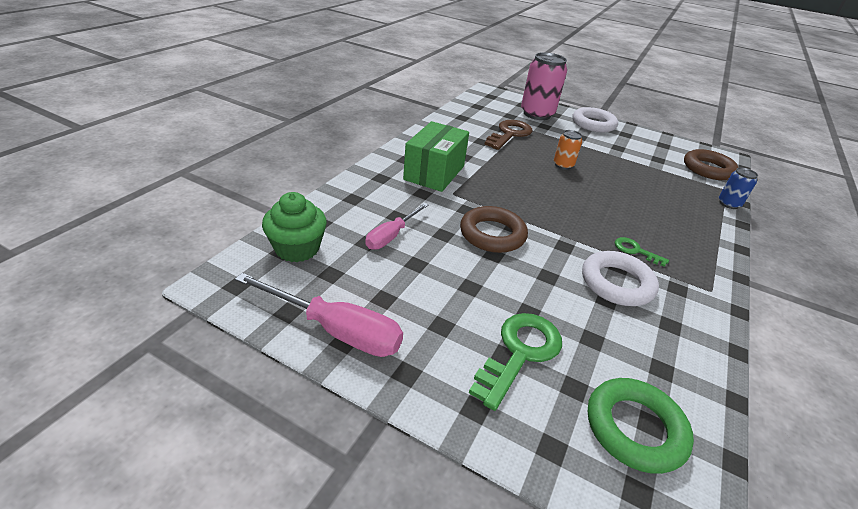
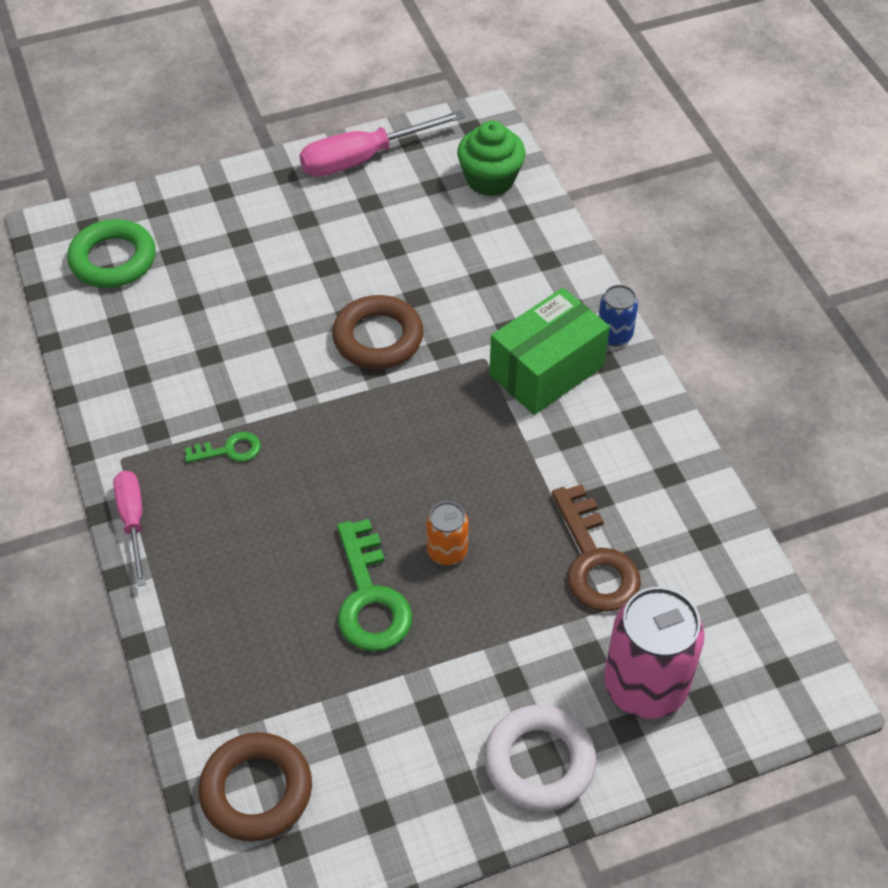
camera: 135 degrees right, 15 degrees up
pink screwdriver [365,203,429,250] -> pink screwdriver moved to [113,471,146,586]
green box [403,121,469,192] -> green box turned 75 degrees clockwise [489,288,610,415]
green key [469,313,562,411] -> green key moved to [337,519,412,651]
white ring [582,251,659,306] -> none
blue can [719,167,758,209] -> blue can moved to [598,285,638,346]

